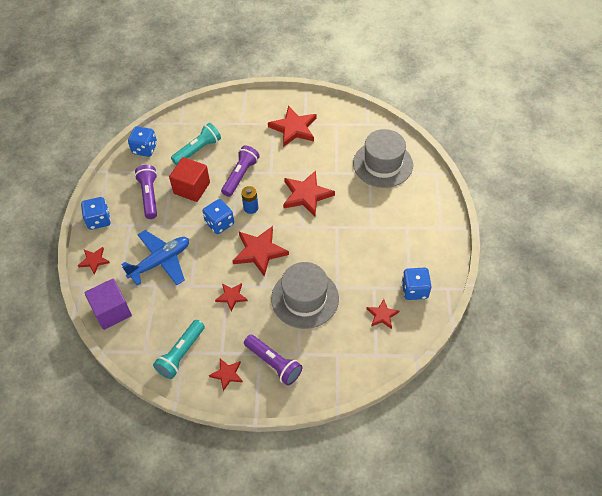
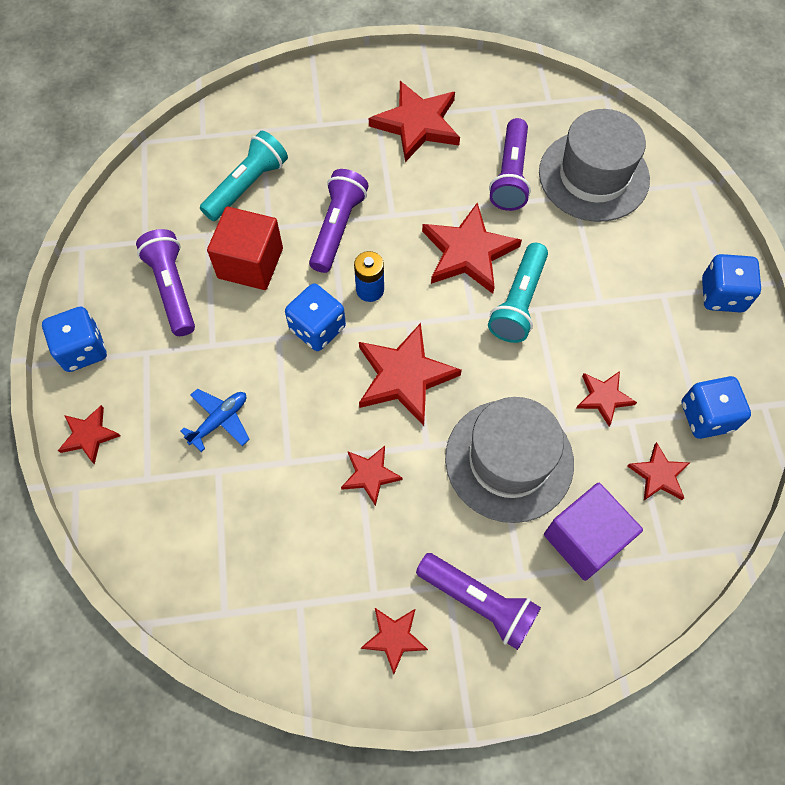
camera: 10 degrees left, 10 degrees up
purple cube [84,279,132,330] -> purple cube moved to [544,483,643,581]
blue plane [121,230,189,285] -> blue plane [181,388,250,452], size x0.54
blue dice [128,126,157,157] -> blue dice moved to [702,254,761,313]
turquoise flashlight [153,320,205,379] -> turquoise flashlight moved to [488,243,548,343]
none -> purple flashlight [489,118,531,211]
none -> red star [577,371,637,426]

